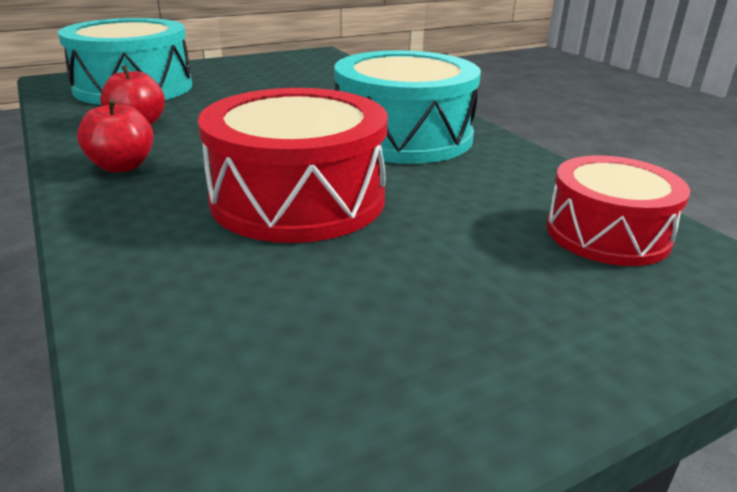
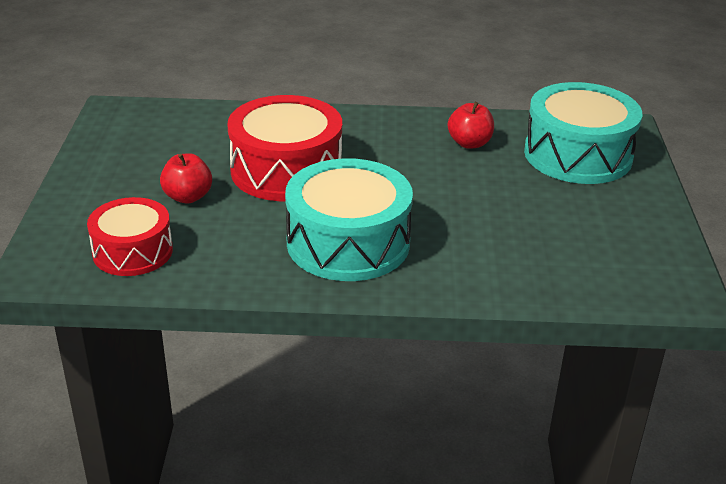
camera: 120 degrees right, 5 degrees up
red apple [77,99,154,173] -> red apple moved to [160,153,212,203]

